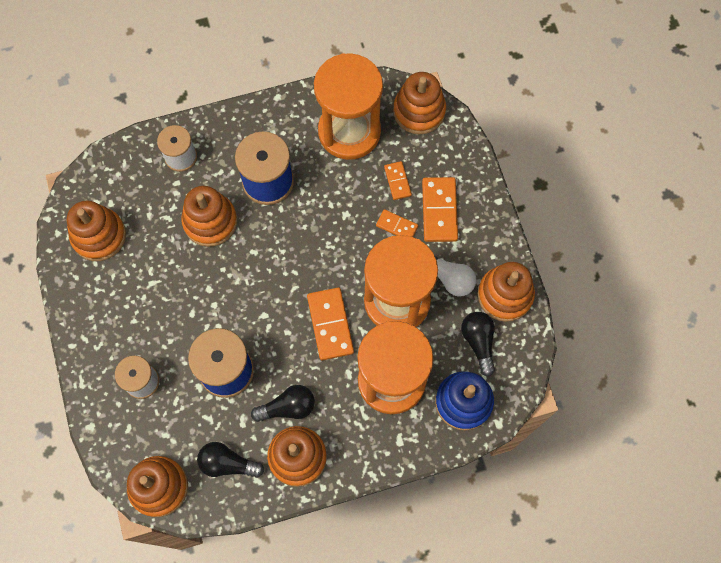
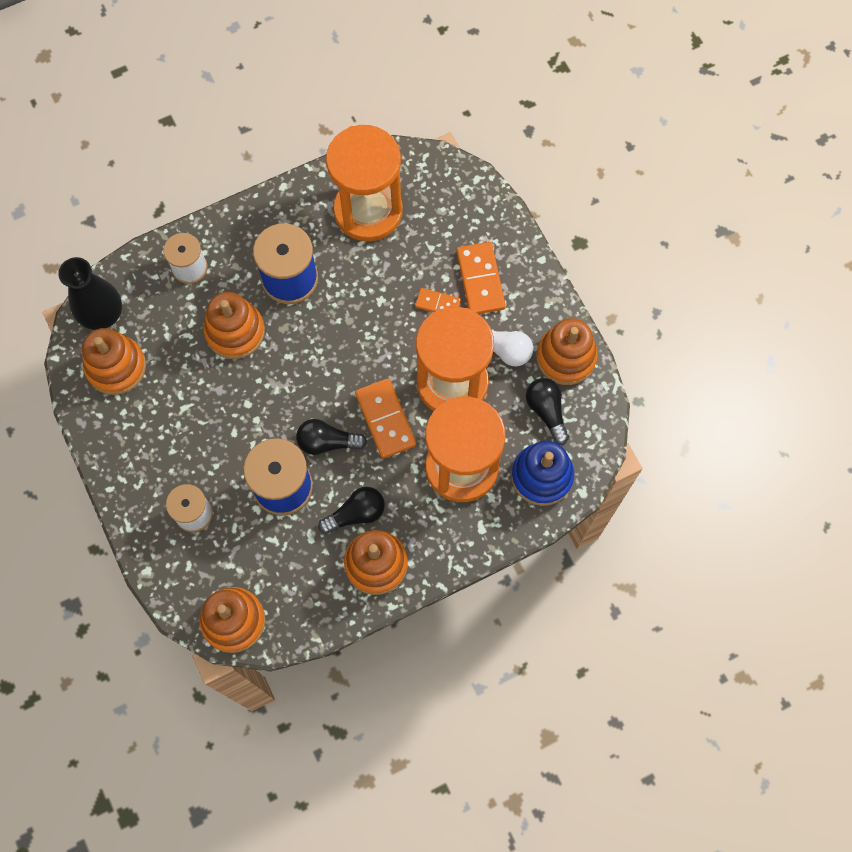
camera: 10 degrees left, 0 degrees up
black light bulb [197,442,264,478] -> black light bulb moved to [296,419,367,455]
orange domino [384,161,412,200] -> none
orange stacking toy [393,72,446,134] -> none
none -> black vase [58,257,122,330]

